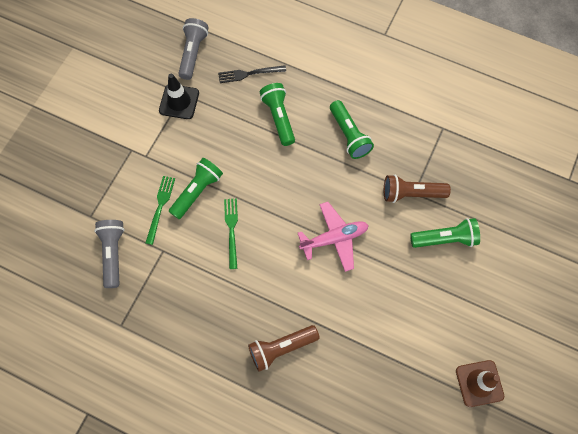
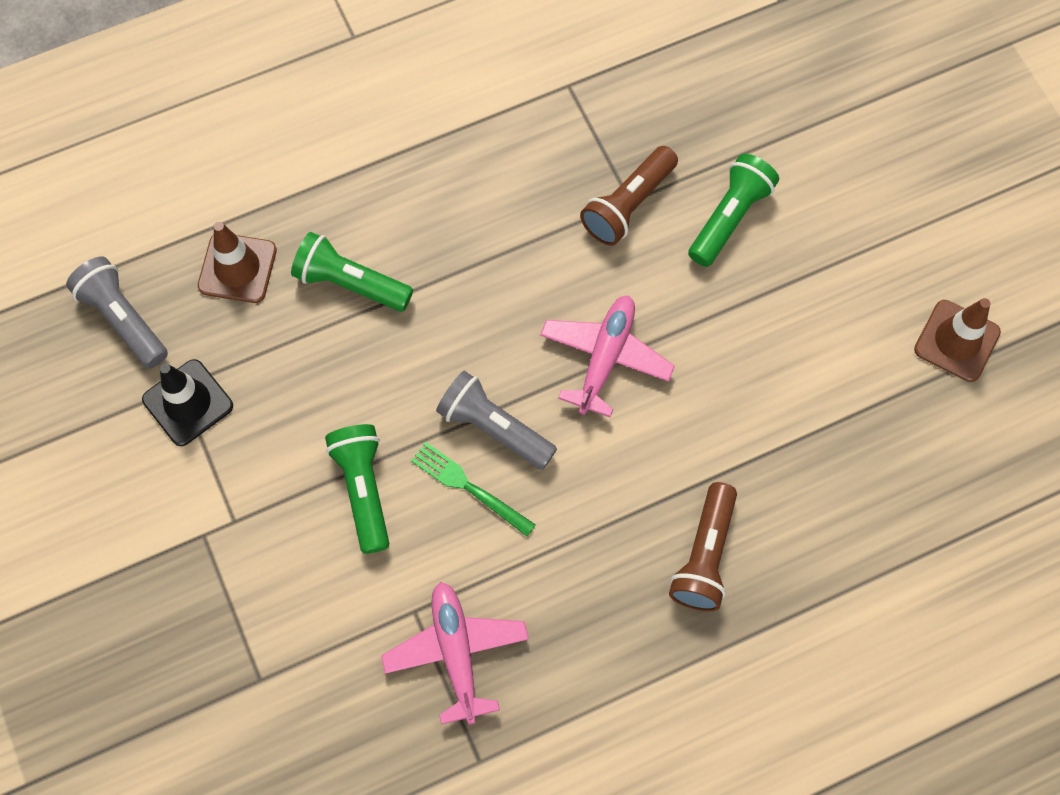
camera: 50 degrees left, 0 degrees up
grey flashlight [94,220,125,288] -> grey flashlight moved to [436,371,557,470]
green fork [145,176,175,245] -> none
black fork [218,65,286,83] -> brown traffic cone [198,222,277,303]
green flashlight [330,100,374,159] -> none
none -> pink plane [381,582,529,725]

